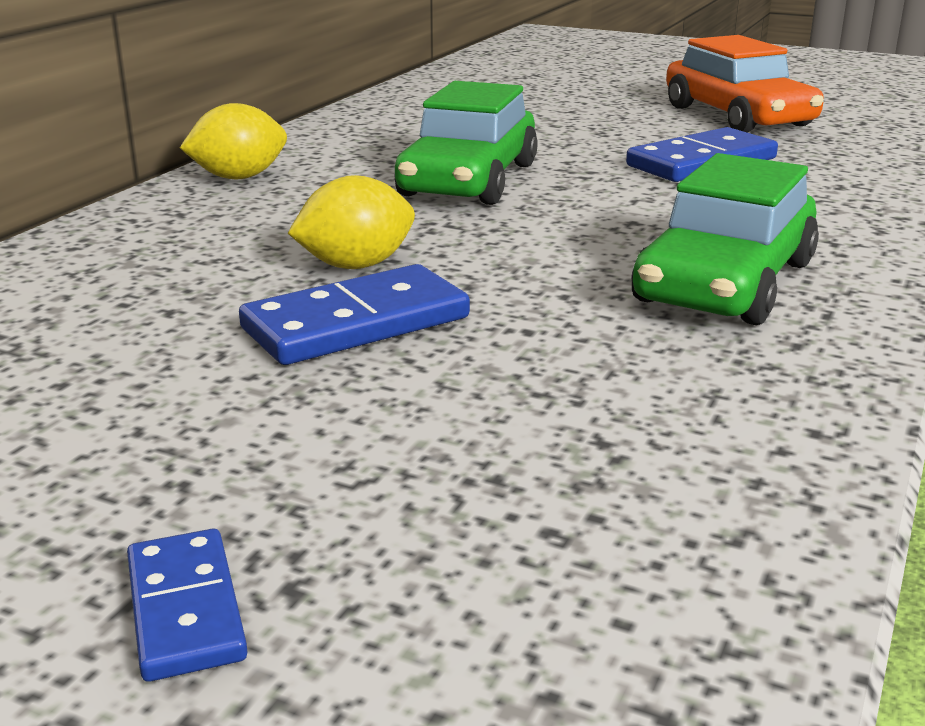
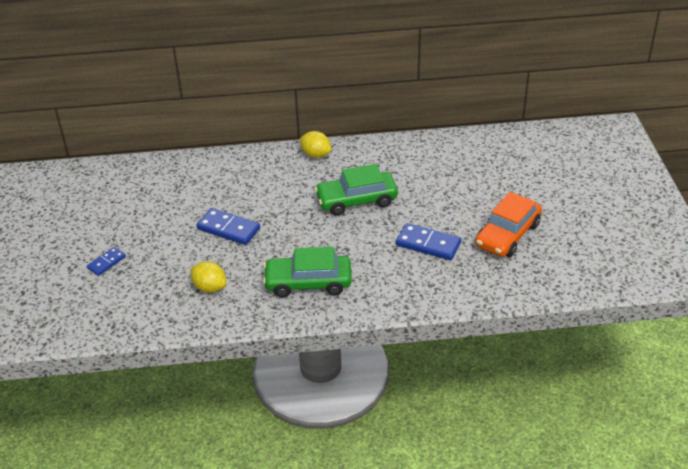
camera: 60 degrees right, 15 degrees up
yellow lemon [288,175,415,269] -> yellow lemon moved to [190,261,227,293]

